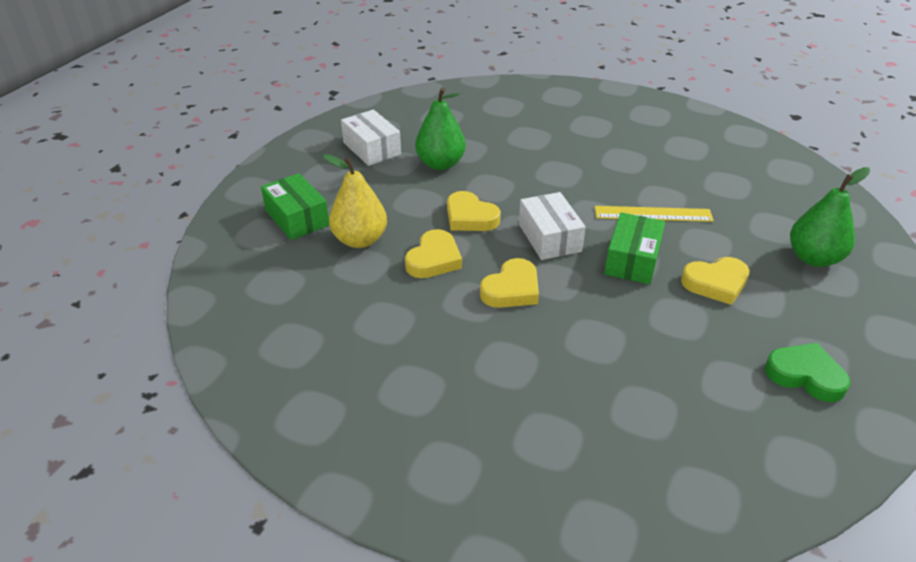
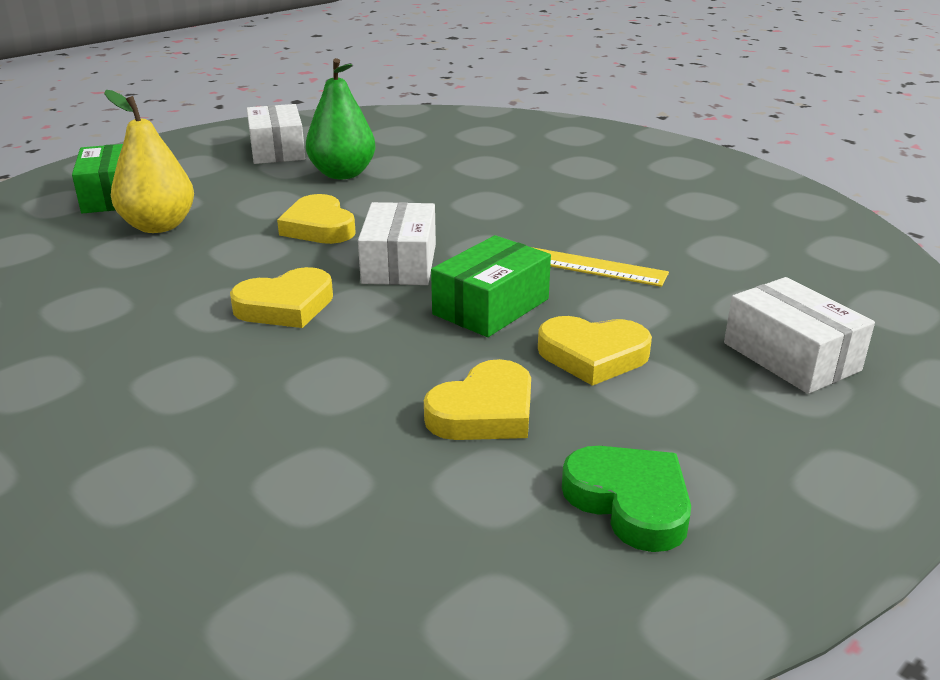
camera: 20 degrees right, 10 degrees down
yellow heart [405,229,462,278] -> yellow heart moved to [424,359,531,440]
green pear [790,167,870,267] -> white box [724,277,875,394]

